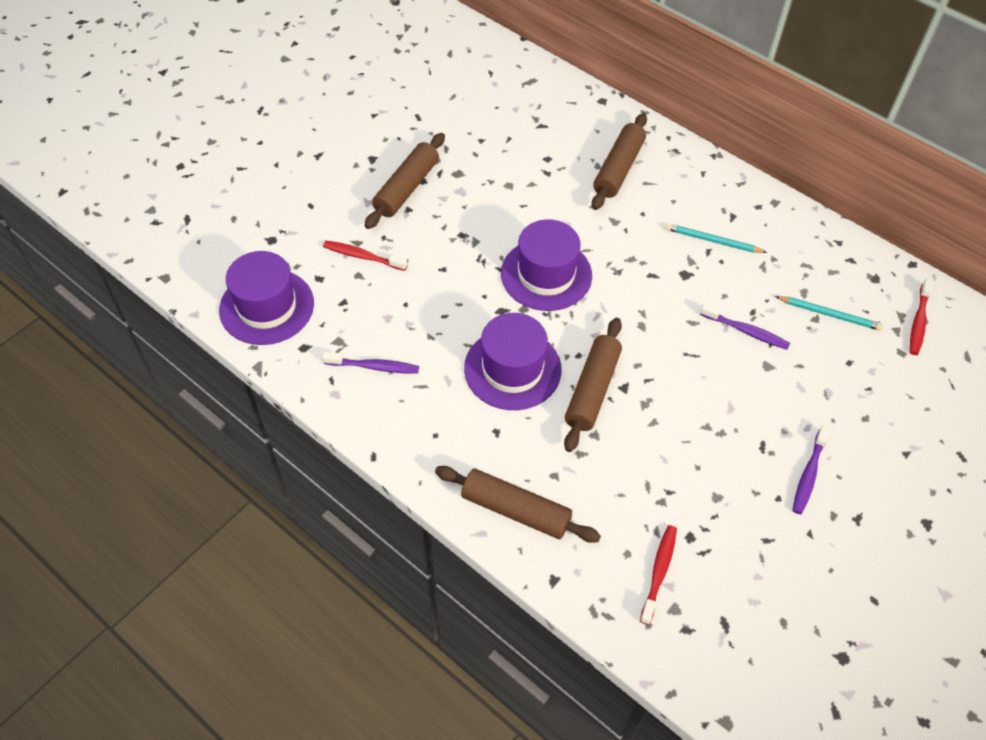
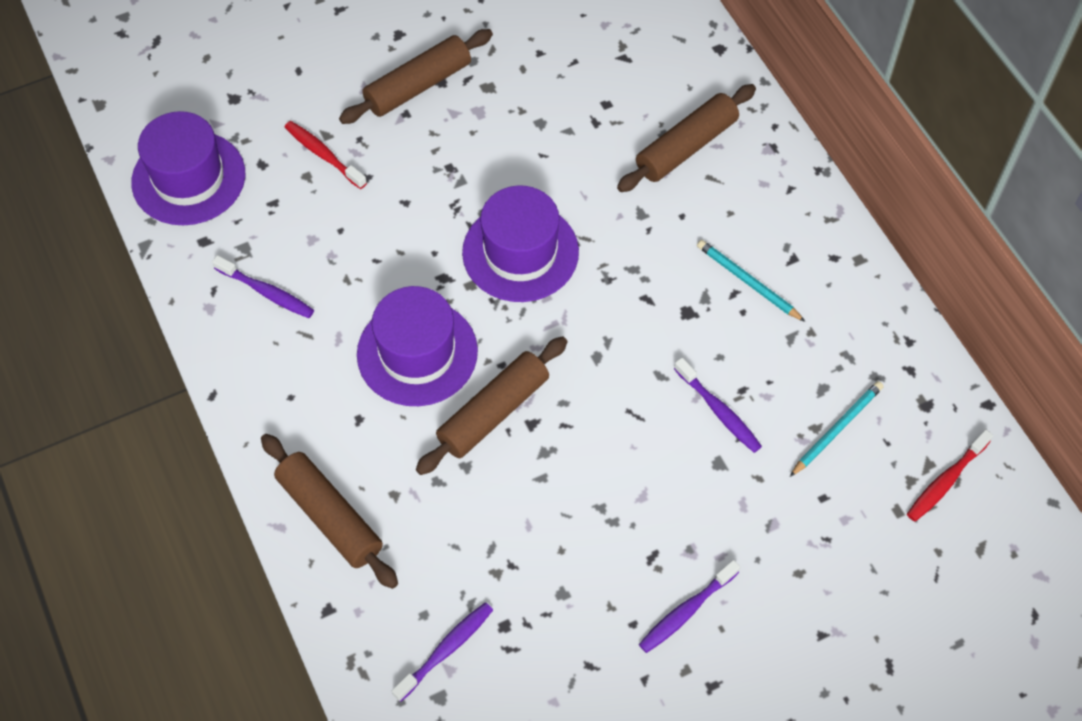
camera: 25 degrees right, 5 degrees up
red toothbrush [640,525,677,625] -> purple toothbrush [392,602,493,702]
turquoise pencil [775,296,883,331] -> turquoise pencil turned 90 degrees counterclockwise [790,381,884,477]

